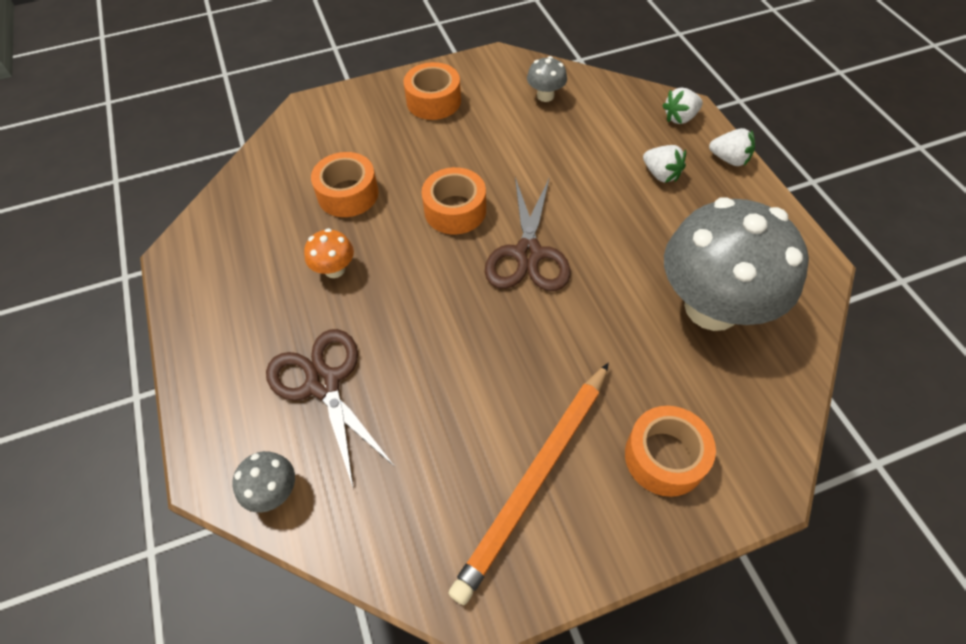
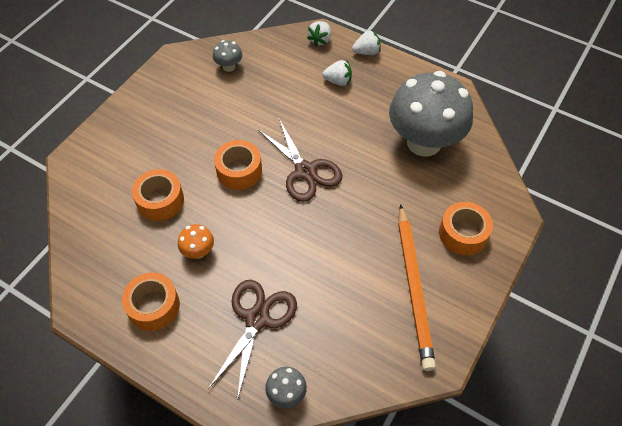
camera: 40 degrees left, 0 degrees up
brown scissors [266,329,395,490] -> brown scissors turned 90 degrees clockwise [208,280,297,401]
orange tape [404,62,461,120] -> orange tape moved to [122,273,180,331]

